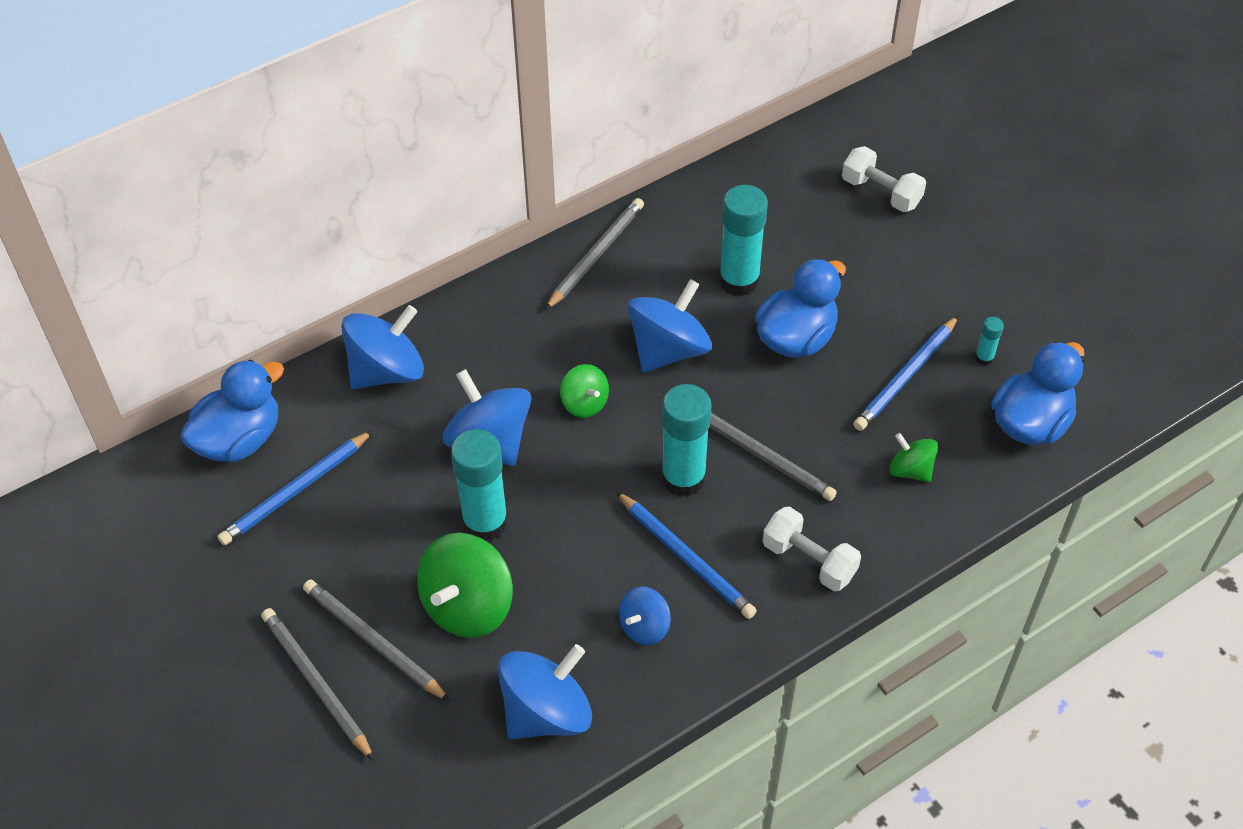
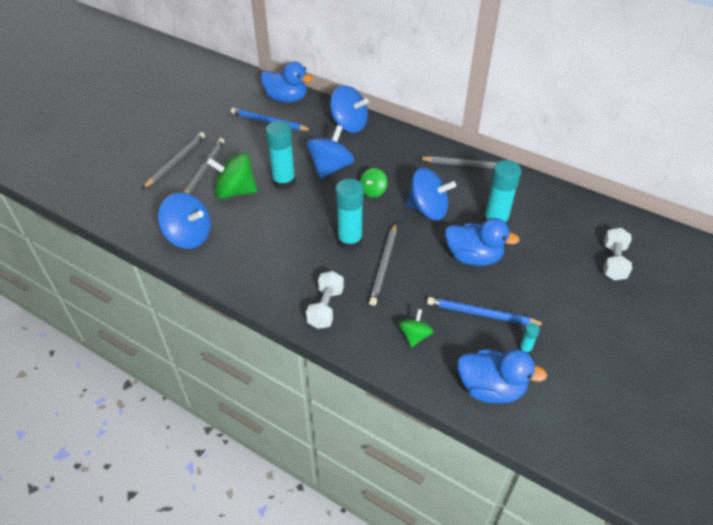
camera: 65 degrees right, 5 degrees down
blue pencil [616,491,757,619] -> none
blue spinning top [619,586,671,645] -> none

